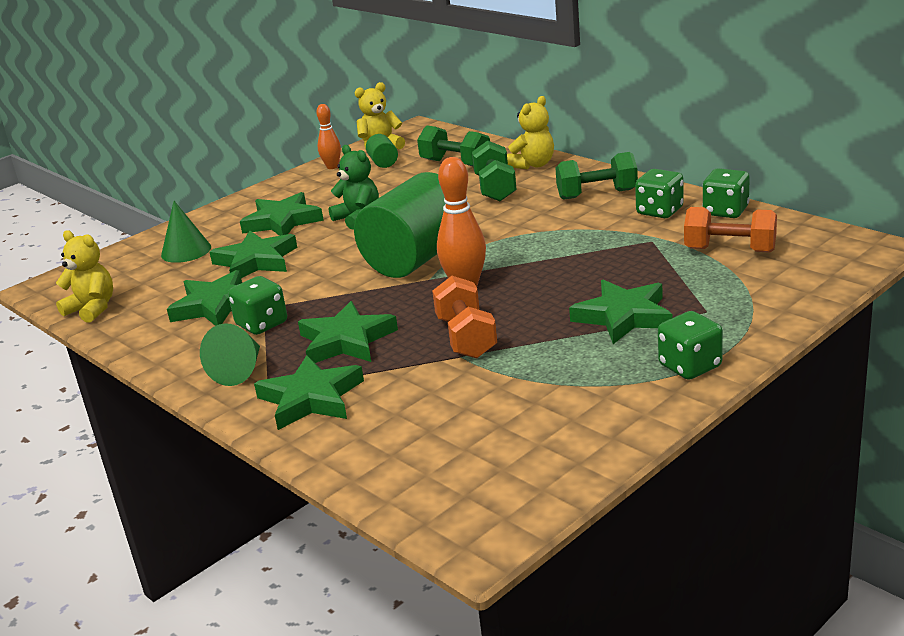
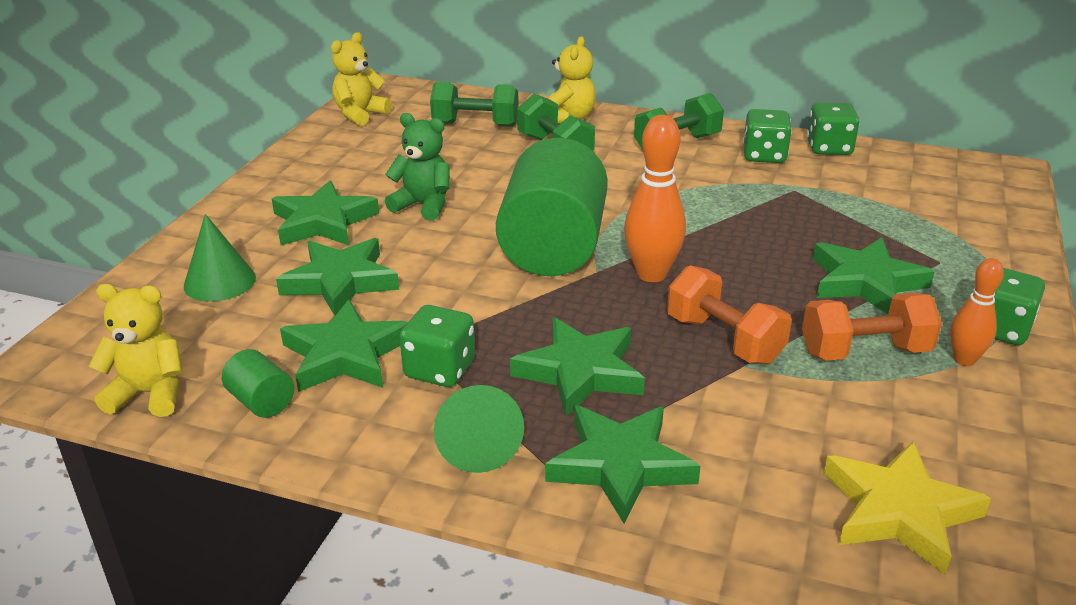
camera: 30 degrees left, 5 degrees up
orange bowling pin [316,104,341,169] -> orange bowling pin moved to [950,258,1004,366]
green cylinder [366,134,398,168] -> green cylinder moved to [222,349,294,418]
orange dumbbell [684,207,777,253] -> orange dumbbell moved to [802,293,942,361]
none -> yellow star [824,441,991,576]

